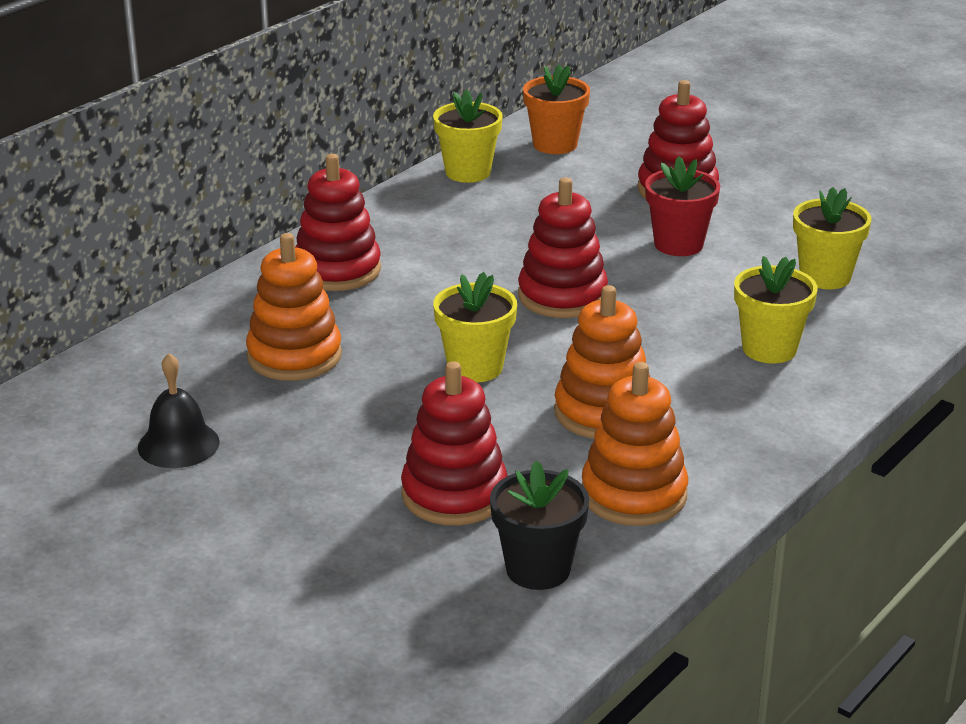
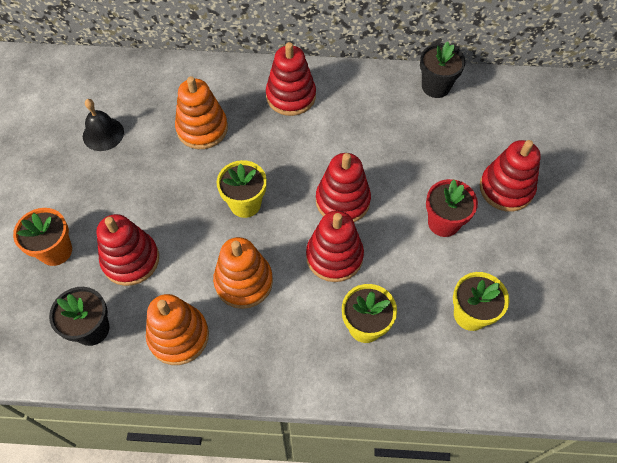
camera: 55 degrees right, 30 degrees up
yellow flower pot [433,89,503,183] -> black flower pot [420,41,466,98]
orange flower pot [523,64,590,154] -> orange flower pot moved to [13,208,72,266]
none -> red stacking toy [306,211,364,282]

